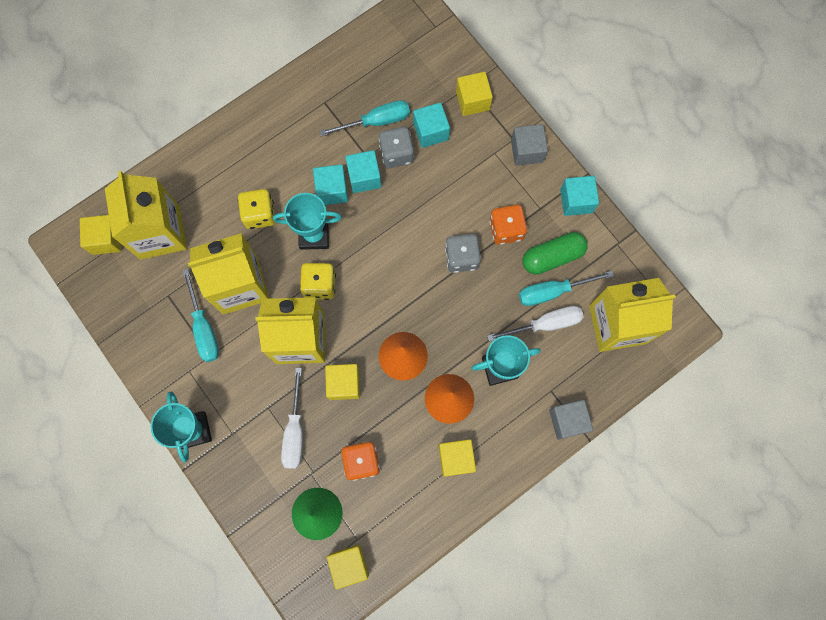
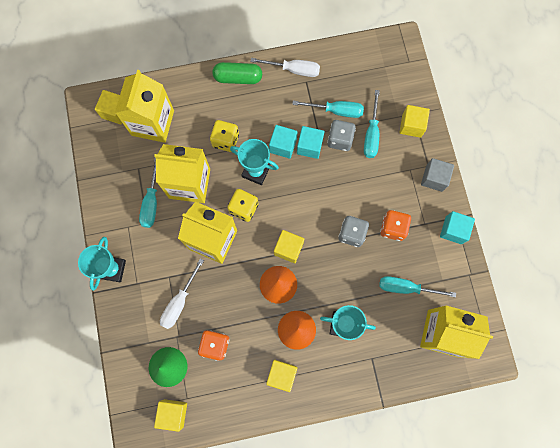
camera: 25 degrees right, 0 degrees up
yellow cube [325,364,360,400] -> yellow cube moved to [274,230,304,263]
turquoise cube [413,103,450,148] -> turquoise screwdriver [364,90,380,158]
white screwdriver [487,306,584,341] -> white screwdriver moved to [250,58,320,77]
green capsule [522,232,588,275] -> green capsule moved to [212,62,262,84]
grey cube [549,400,593,440] -> none

